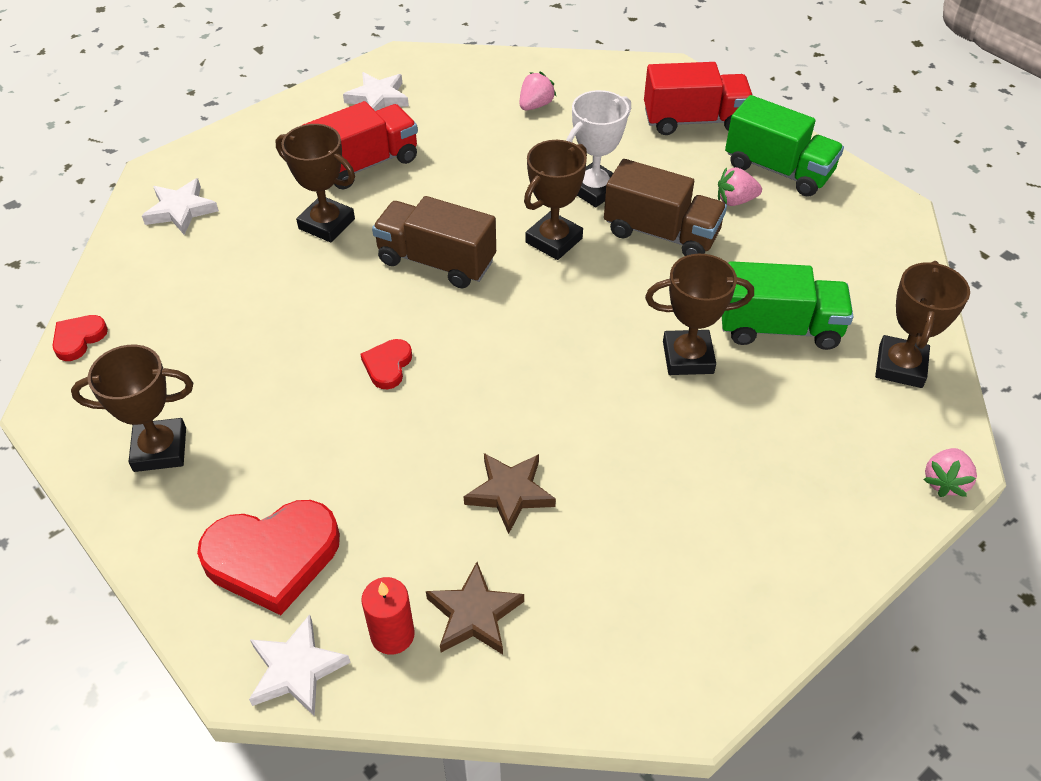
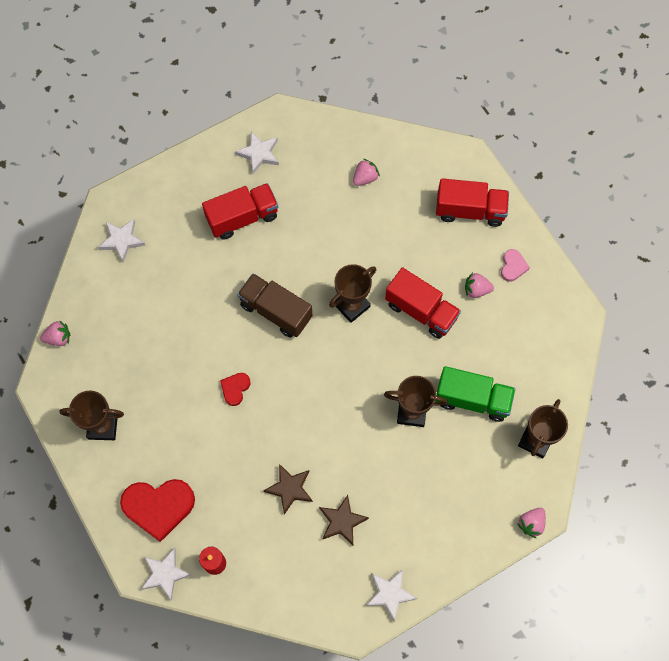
camera: 10 degrees right, 20 degrees up
red heart [52,315,108,361] -> pink strawberry [40,320,70,346]
brown trophy [276,124,355,242] -> none
brown star [426,562,524,654] -> brown star moved to [319,495,369,545]
white trophy [566,90,631,207] -> none
brown truck [604,159,727,256] -> red truck [385,267,461,339]
green truck [725,95,844,197] -> pink heart [501,249,530,282]
none -> white star [366,569,417,621]

